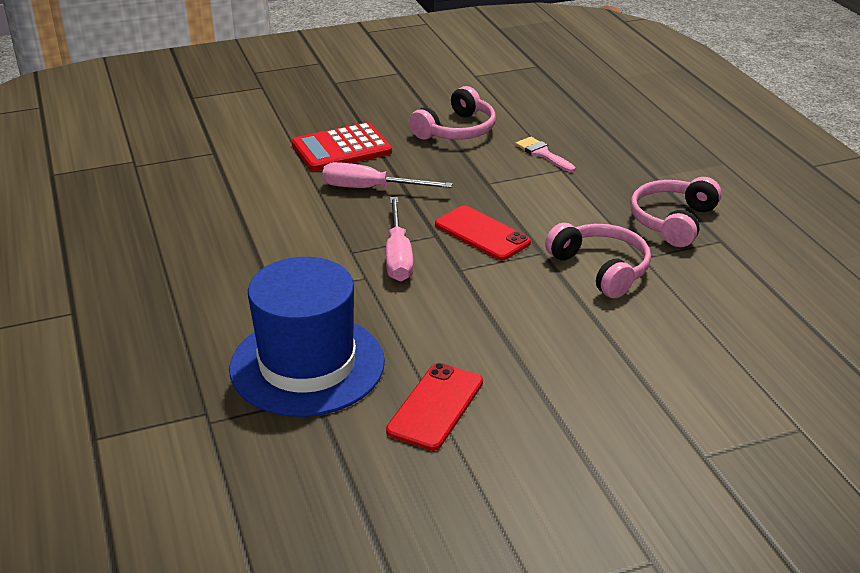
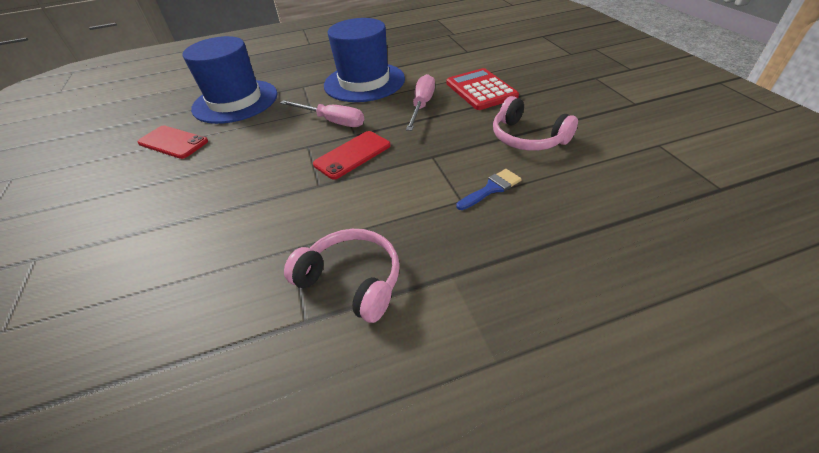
camera: 95 degrees right, 10 degrees up
pink screwdriver [386,197,413,281] -> pink screwdriver turned 150 degrees counterclockwise [280,100,364,127]
pink brush [515,137,575,172] -> blue brush [457,169,522,210]
pink headphones [545,223,651,298] -> none
none -> blue hat [324,18,405,102]

